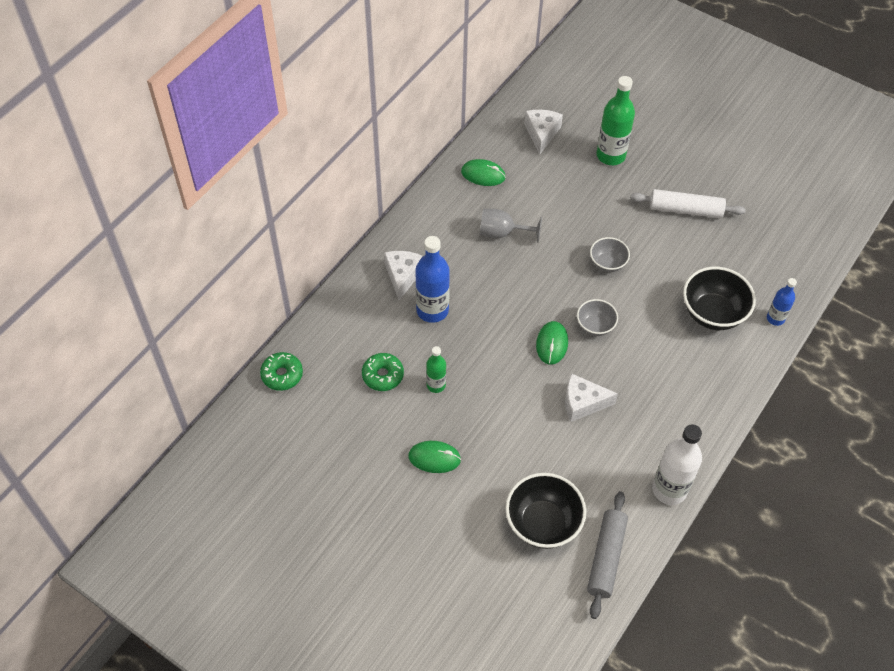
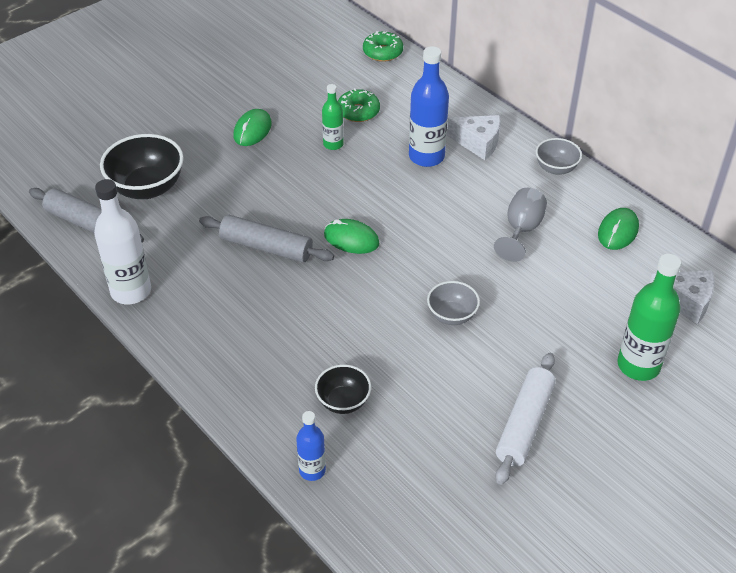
camera: 105 degrees right, 10 degrees down
white cheese [565,373,618,422] -> grey rolling pin [199,215,334,263]
grey bowl [577,299,618,336] -> grey bowl moved to [536,138,582,175]
black bowl [683,267,756,330] -> black bowl [315,365,371,414], size x0.57

